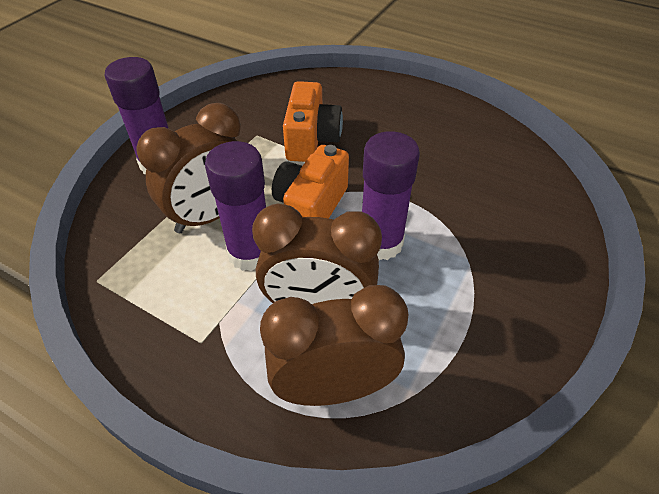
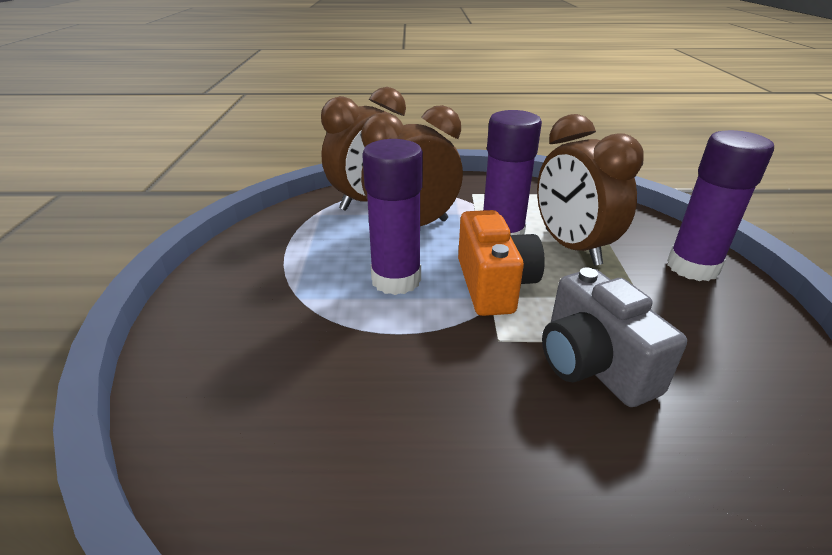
camera: 150 degrees right, 15 degrees down
brown clock [137,103,241,233] -> brown clock turned 45 degrees counterclockwise [537,114,644,266]
orange camera [283,81,343,162] -> grey camera [542,268,687,407]

